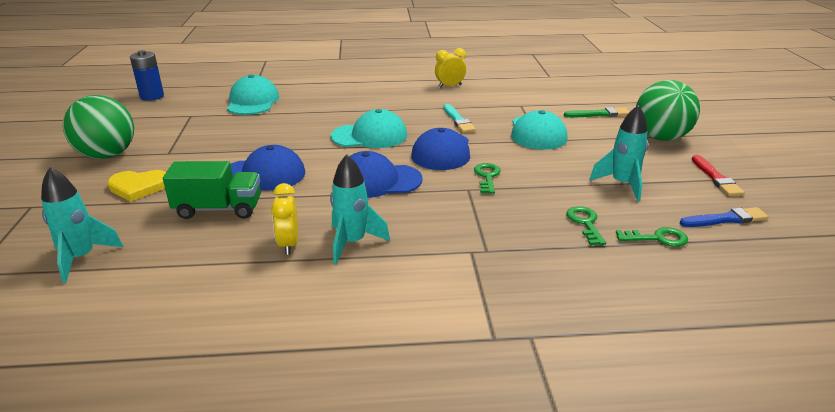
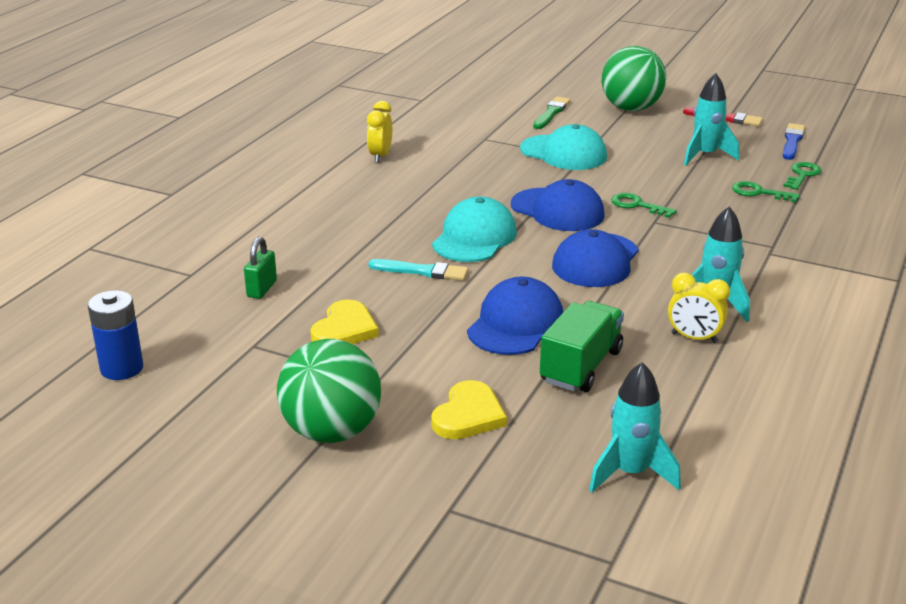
camera: 60 degrees left, 0 degrees up
turquoise cap [227,74,279,115] -> green padlock [244,237,277,299]
turquoise brush [443,104,476,133] -> turquoise brush moved to [368,259,468,281]
none -> yellow heart [310,299,379,344]

